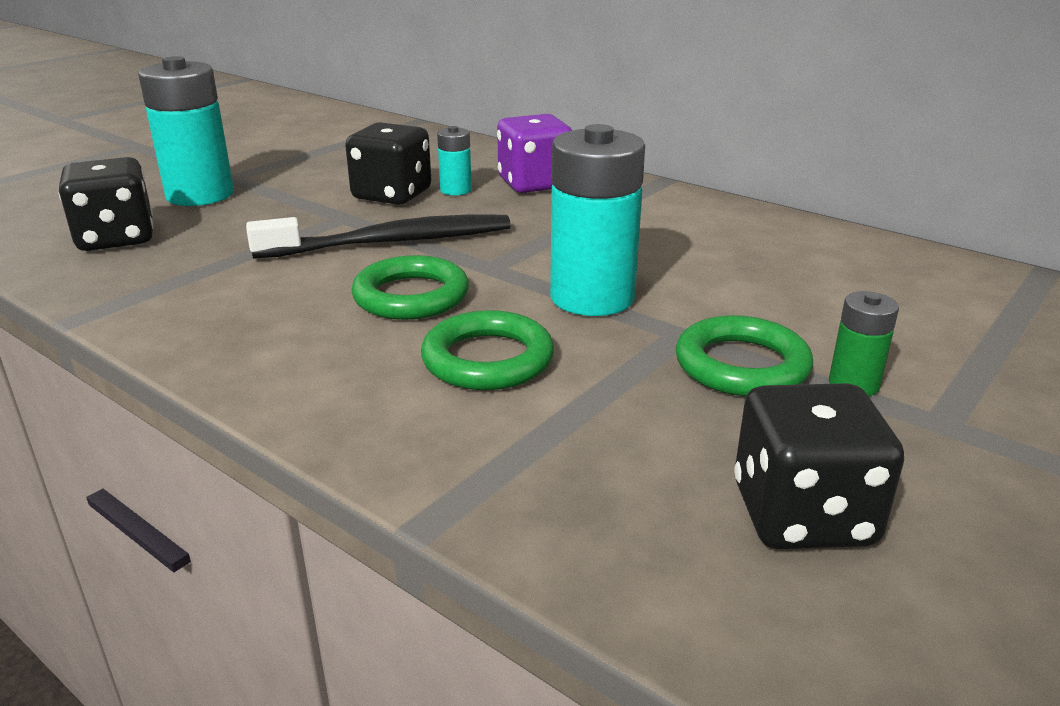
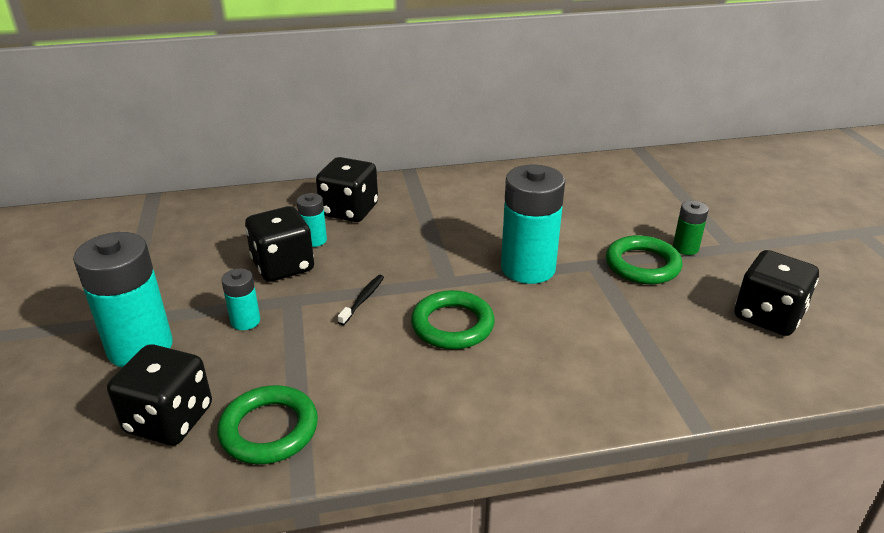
camera: 50 degrees left, 5 degrees up
black toothbrush [246,214,511,259] -> black toothbrush [338,275,384,325], size x0.42
green ring [421,310,554,390] -> green ring moved to [217,385,318,464]
purple dice [497,114,572,193] -> black dice [316,157,378,222]
none -> turquoise battery [221,268,260,330]

